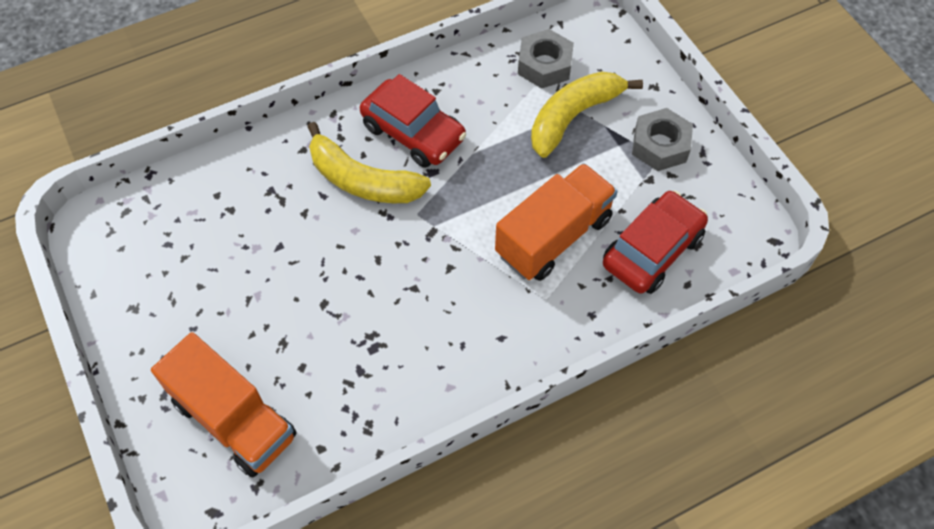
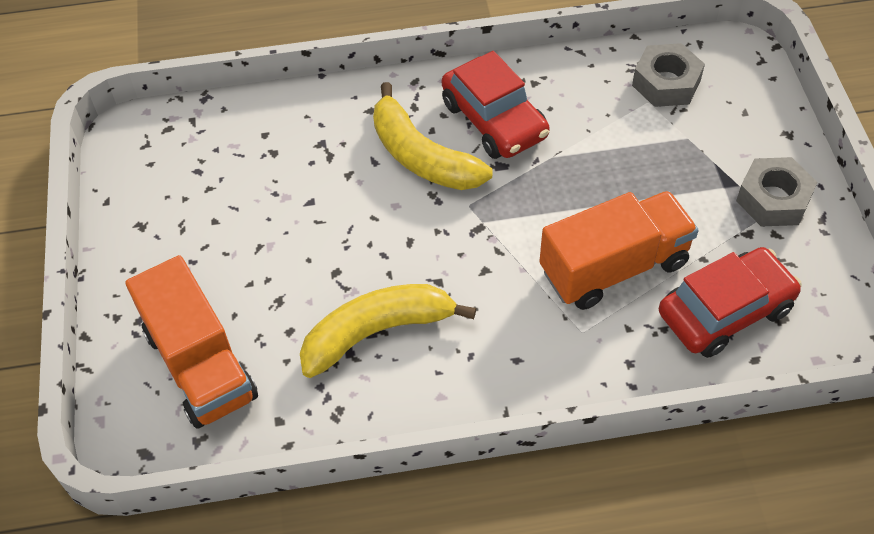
camera: 20 degrees right, 5 degrees down
yellow banana [531,71,643,158] -> yellow banana moved to [300,284,476,378]

